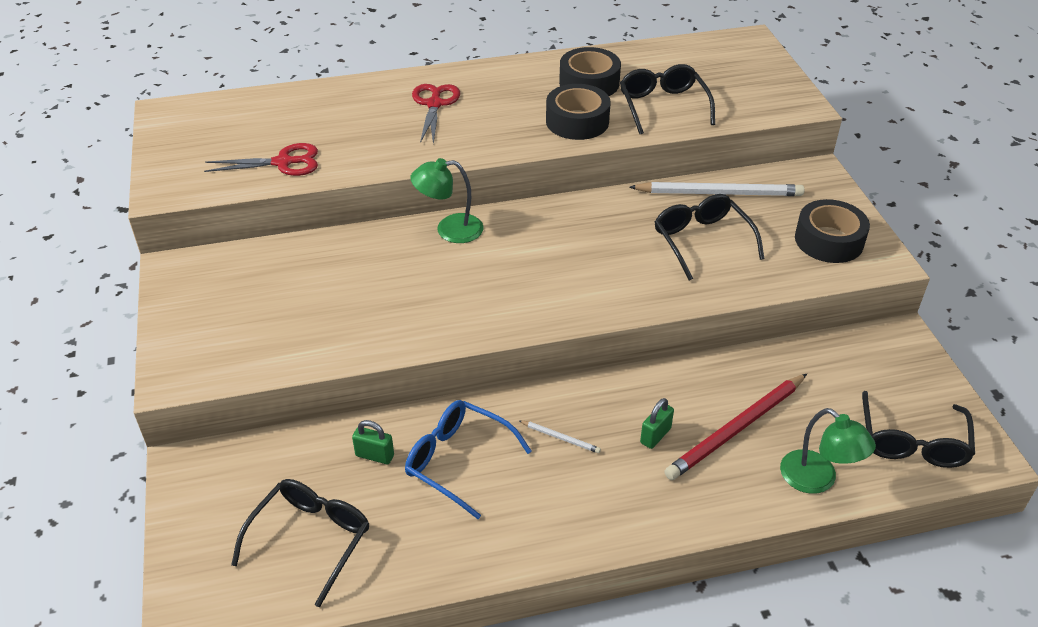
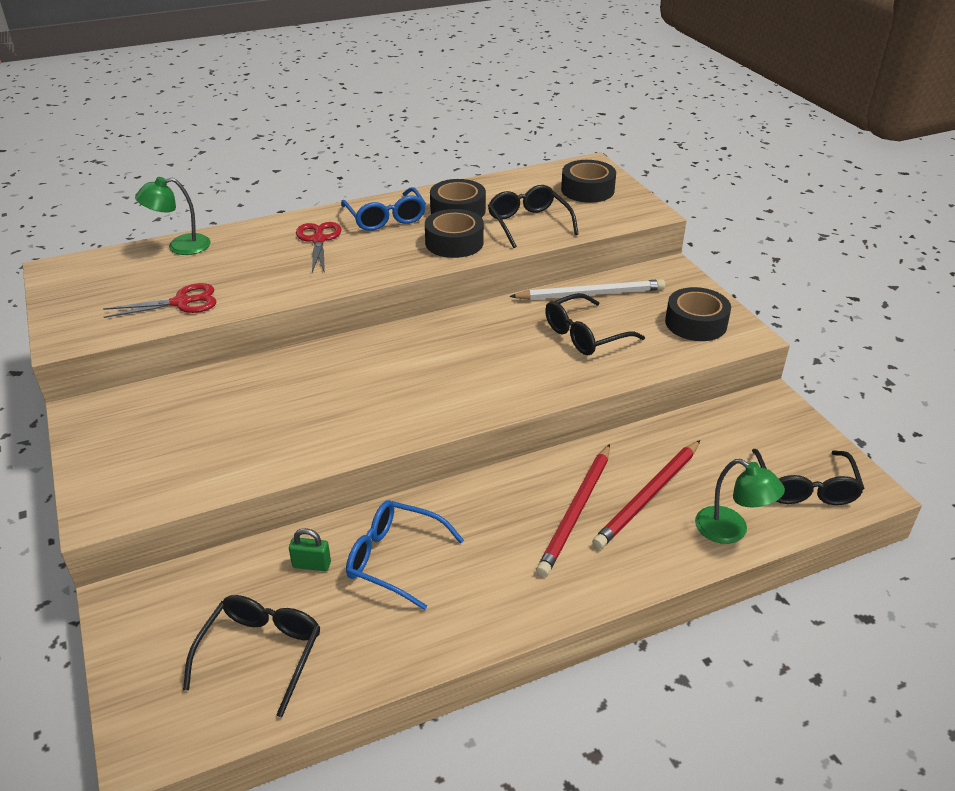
camera: 10 degrees left, 5 degrees down
green lamp [410,158,483,243] -> green lamp moved to [135,177,211,255]
white pencil [519,420,601,453] -> none
green padlock [640,398,674,449] -> red pencil [536,444,610,577]
black glasses [655,194,764,280] -> black glasses turned 90 degrees counterclockwise [545,293,645,355]
none -> blue glasses [341,187,426,231]
none -> black tape [561,160,616,203]

